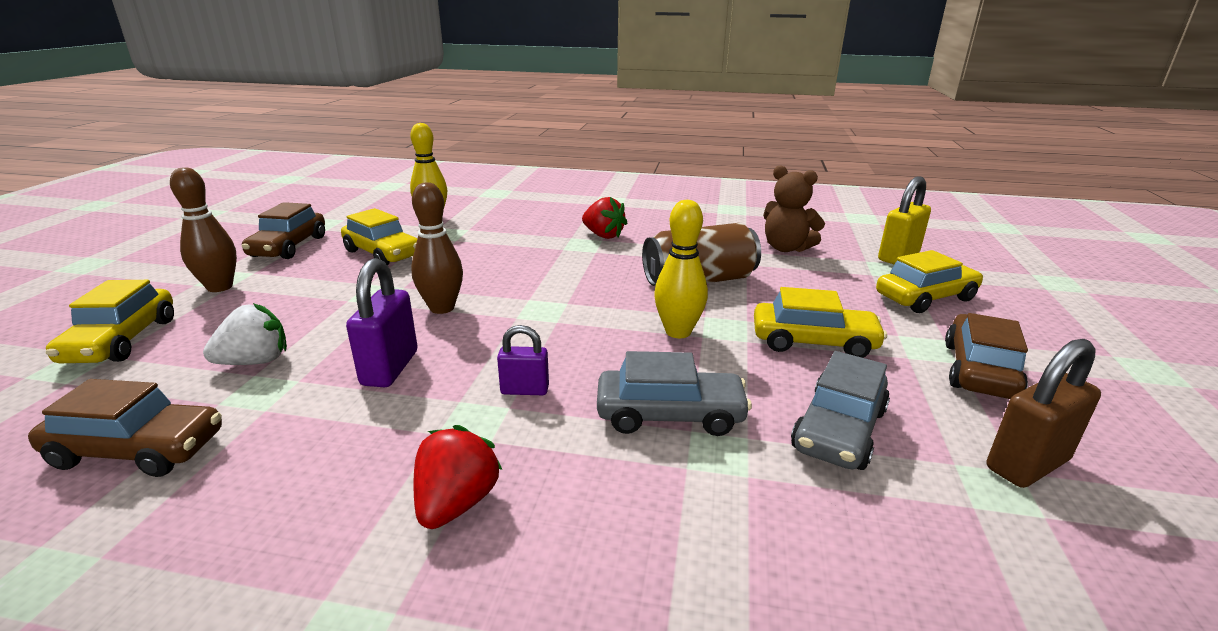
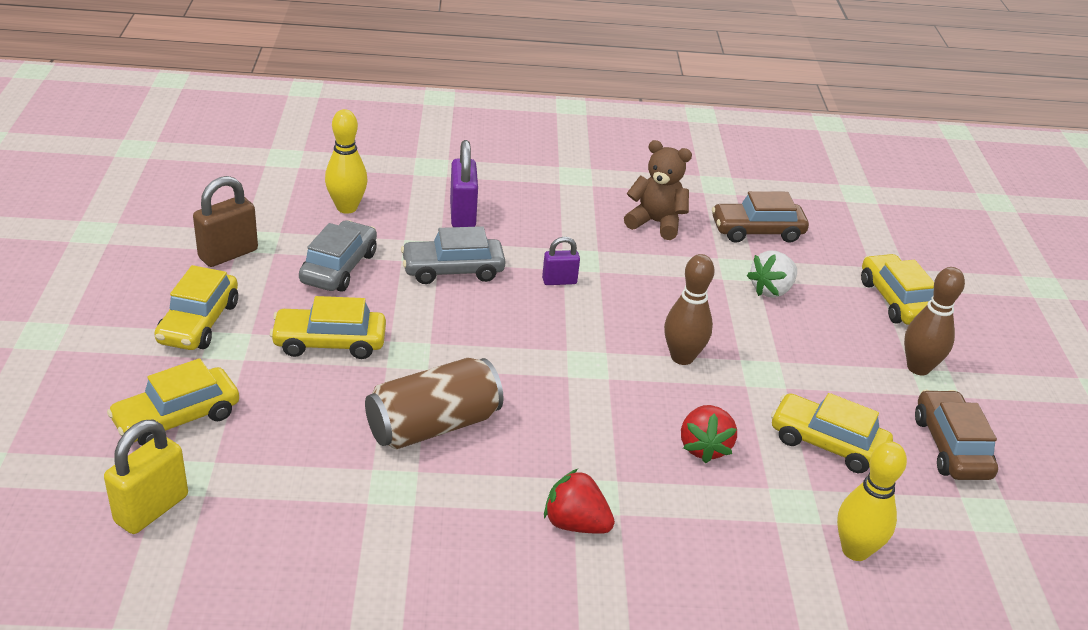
camera: 165 degrees right, 10 degrees up
purple padlock [346,258,417,387] -> purple padlock moved to [450,140,478,227]
red strawberry [413,425,502,529] -> red strawberry moved to [681,405,737,464]
yellow bowling pin [654,200,708,338] -> yellow bowling pin moved to [325,109,367,214]
brown teddy bear [763,165,825,252] -> brown teddy bear moved to [624,140,692,240]
brown car [945,313,1028,399] -> yellow car [154,265,238,350]

